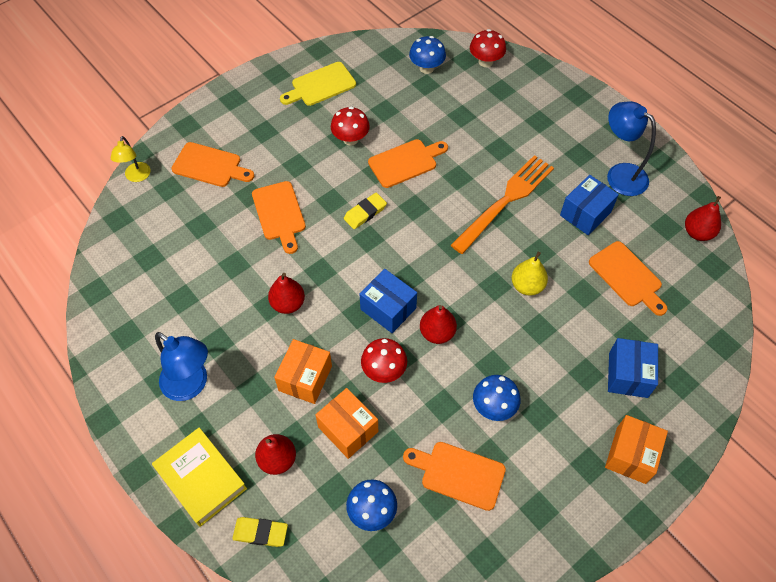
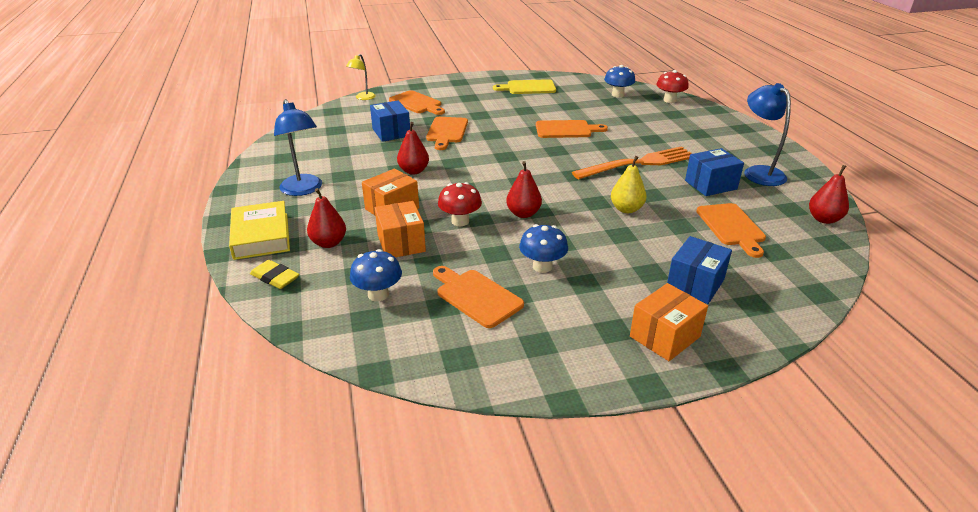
camera: 25 degrees right, 25 degrees down
red mushroom [331,106,370,146] -> none
yellow eraser [344,193,387,229] -> none
blue box [360,269,417,333] -> blue box moved to [370,100,410,142]

